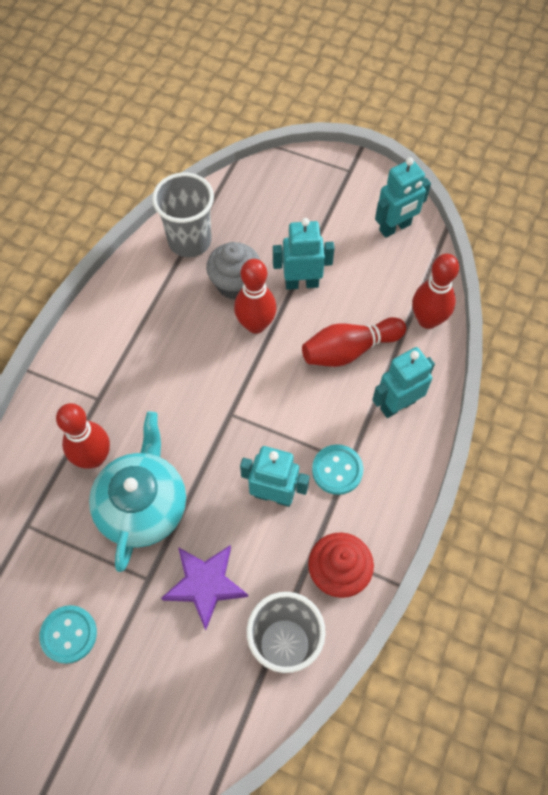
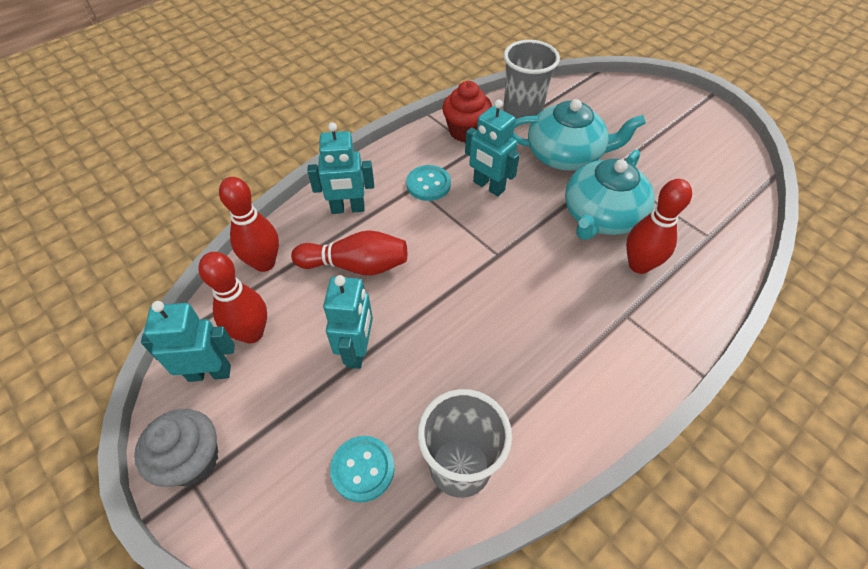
camera: 155 degrees left, 10 degrees down
turquoise button [39,605,97,664] -> turquoise button moved to [330,436,394,502]
purple star [161,545,248,630] -> turquoise teapot [512,99,646,171]
grey cupcake [206,242,261,300] -> grey cupcake moved to [134,409,218,487]
red bowling pin [234,259,277,334] -> red bowling pin moved to [198,252,267,344]
turquoise robot [273,218,335,290] -> turquoise robot turned 105 degrees counterclockwise [323,275,373,369]

